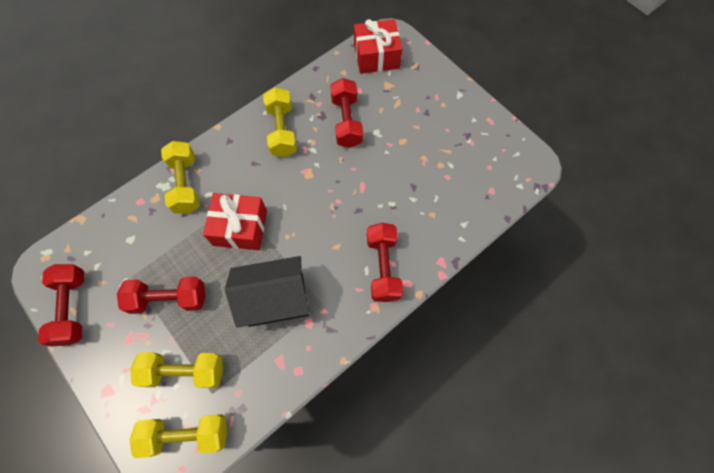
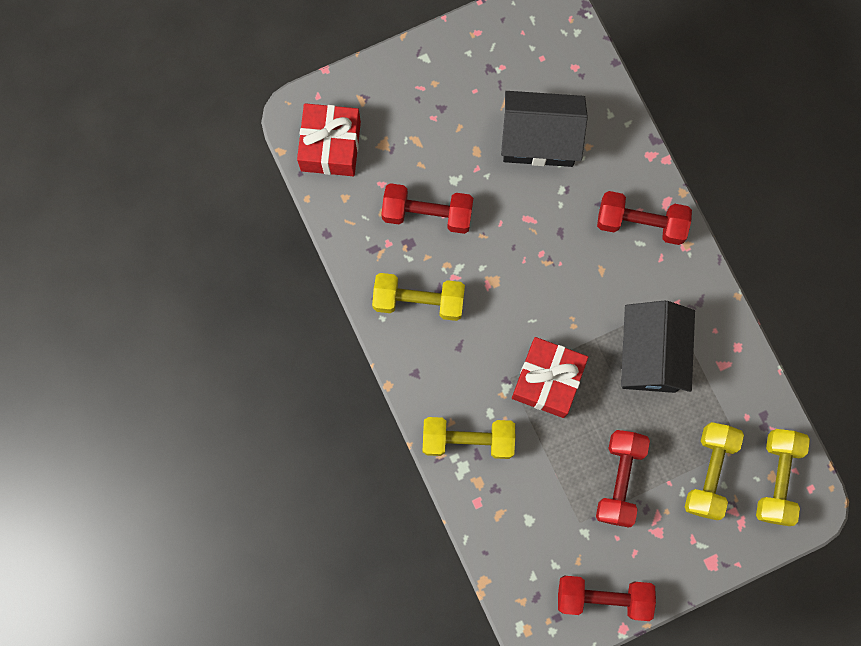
camera: 75 degrees left, 10 degrees up
none -> black house [501,91,588,167]

